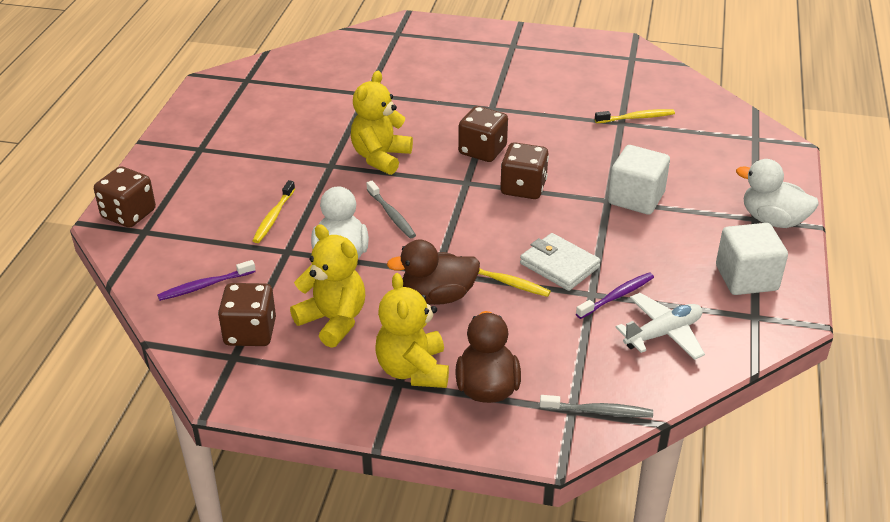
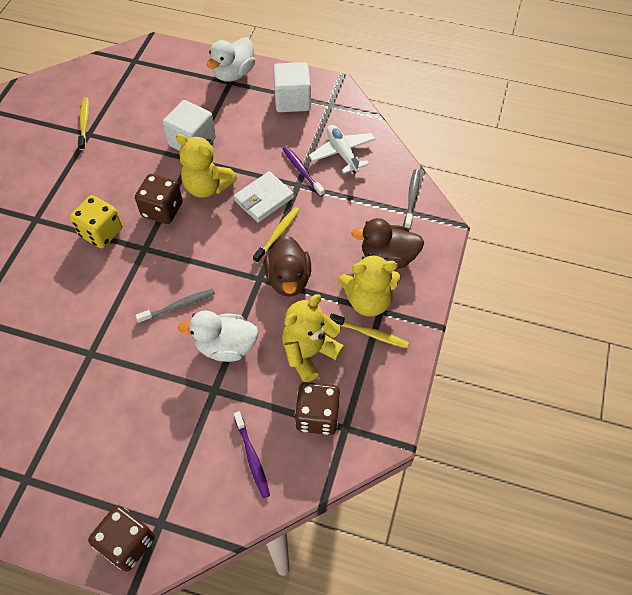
camera: 85 degrees left, 20 degrees up
yellow toothbrush [252,180,295,243] -> yellow toothbrush moved to [329,313,409,348]
yellow teddy bear [351,71,413,175] -> yellow teddy bear moved to [176,134,237,198]
brown dice [458,106,508,162] -> yellow dice [70,195,123,248]

